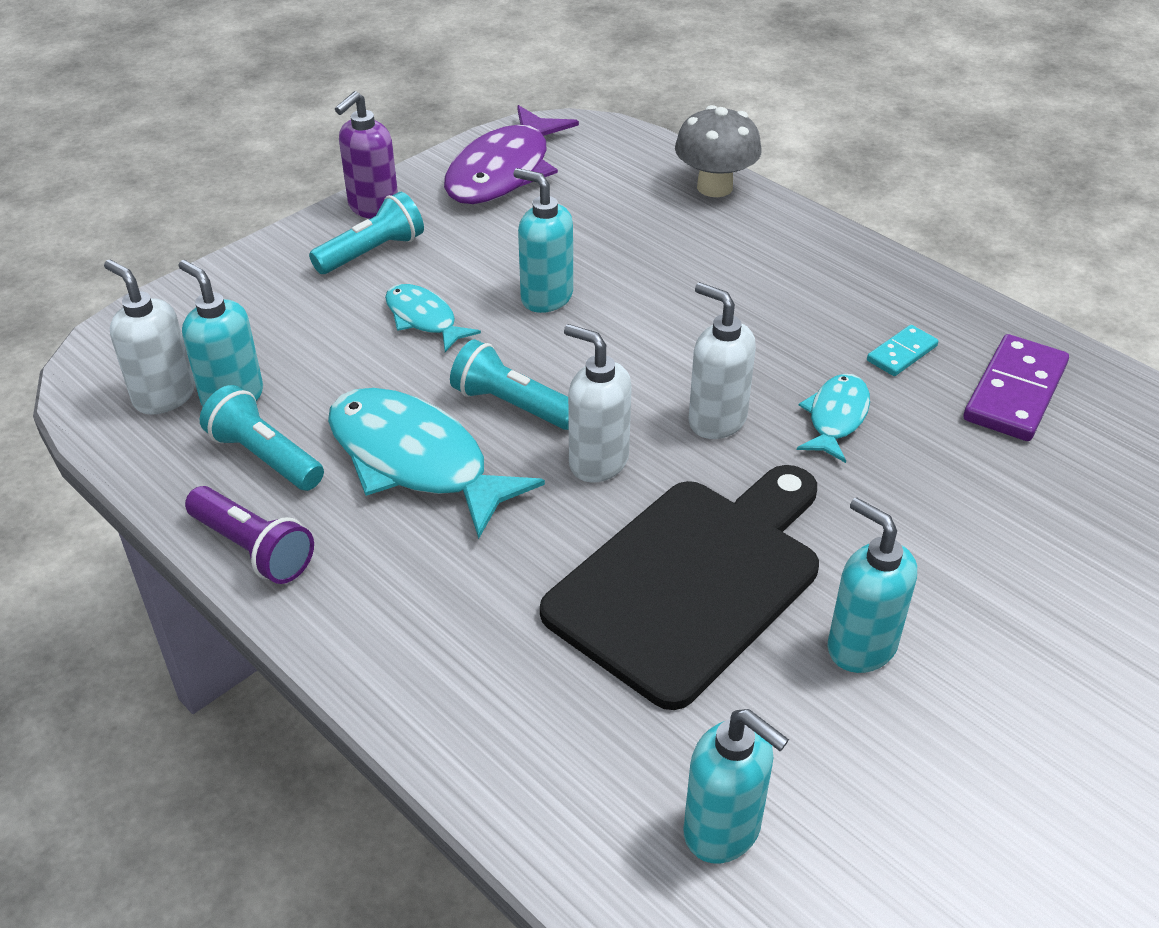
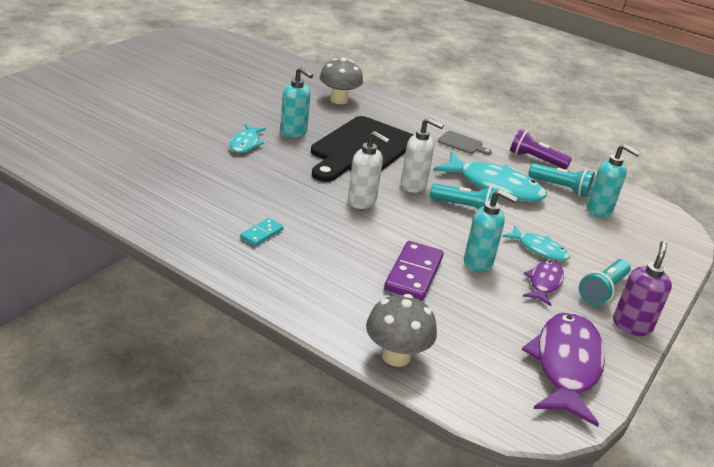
camera: 165 degrees right, 10 degrees down
white soap dispenser [104,260,195,415] -> none
turquoise soap dispenser [683,709,789,864] -> grey mushroom [319,58,363,104]
turquoise fish [797,374,870,463] -> turquoise fish moved to [230,124,266,153]
purple domino [964,334,1069,441] -> purple domino moved to [384,241,444,301]
none -> grey cutting board [438,131,492,155]
none -> purple fish [523,260,564,306]

